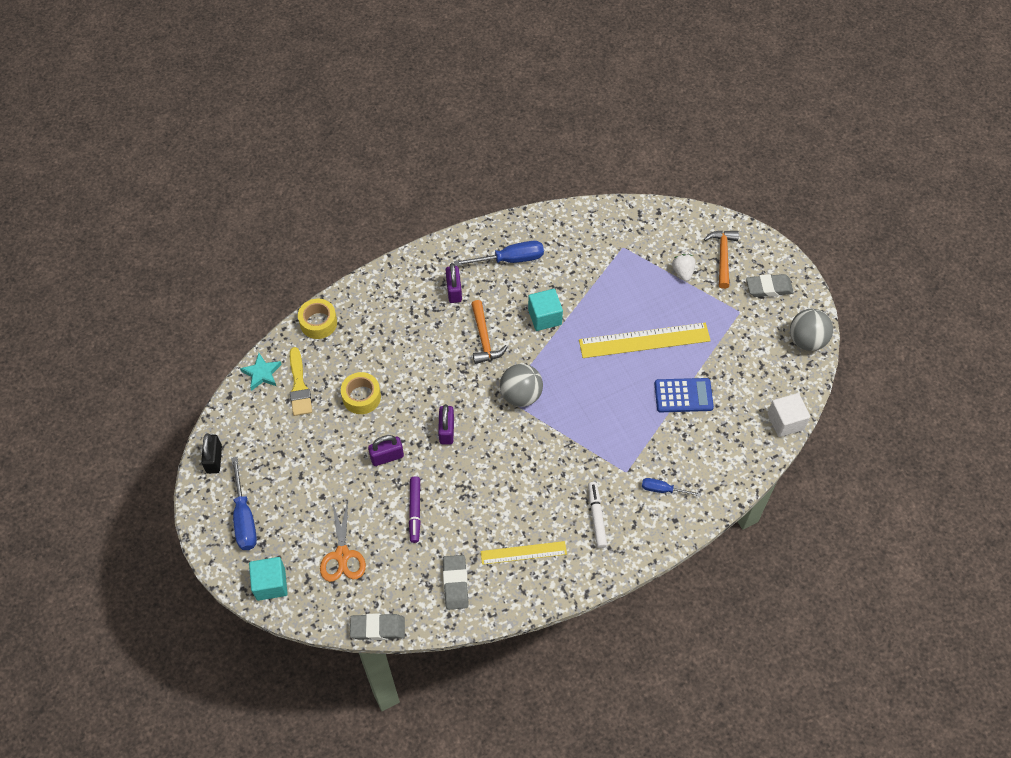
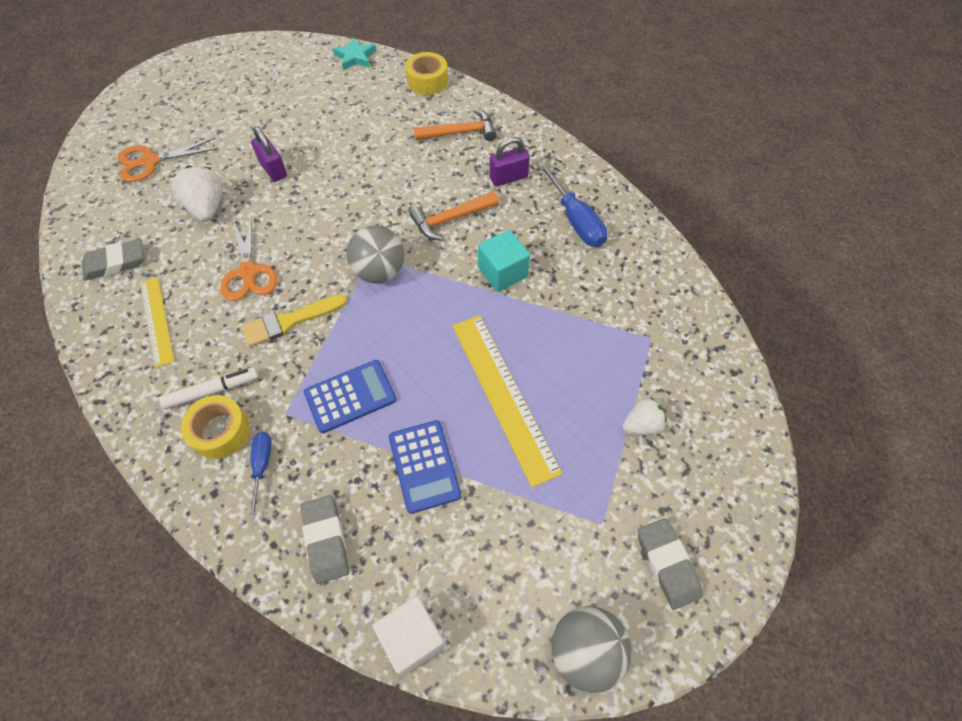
camera: 75 degrees right, 0 degrees up
black padlock [201,433,222,474] -> none
blue screwdriver [231,457,257,550] -> none
turquoise cube [249,557,288,601] -> none
yellow brush [290,347,312,416] -> yellow brush moved to [241,294,347,347]
yellow tape [341,372,381,414] -> yellow tape moved to [181,395,250,459]
grey eraser [350,613,405,640] -> grey eraser moved to [300,495,349,584]
purple marker [409,477,421,543] -> white strawberry [171,166,223,222]
purple padlock [438,404,454,445] -> none
orange hammer [704,231,739,289] -> orange hammer moved to [414,109,497,141]
none -> orange scissors [220,214,277,301]
none -> blue calculator [304,360,397,433]

